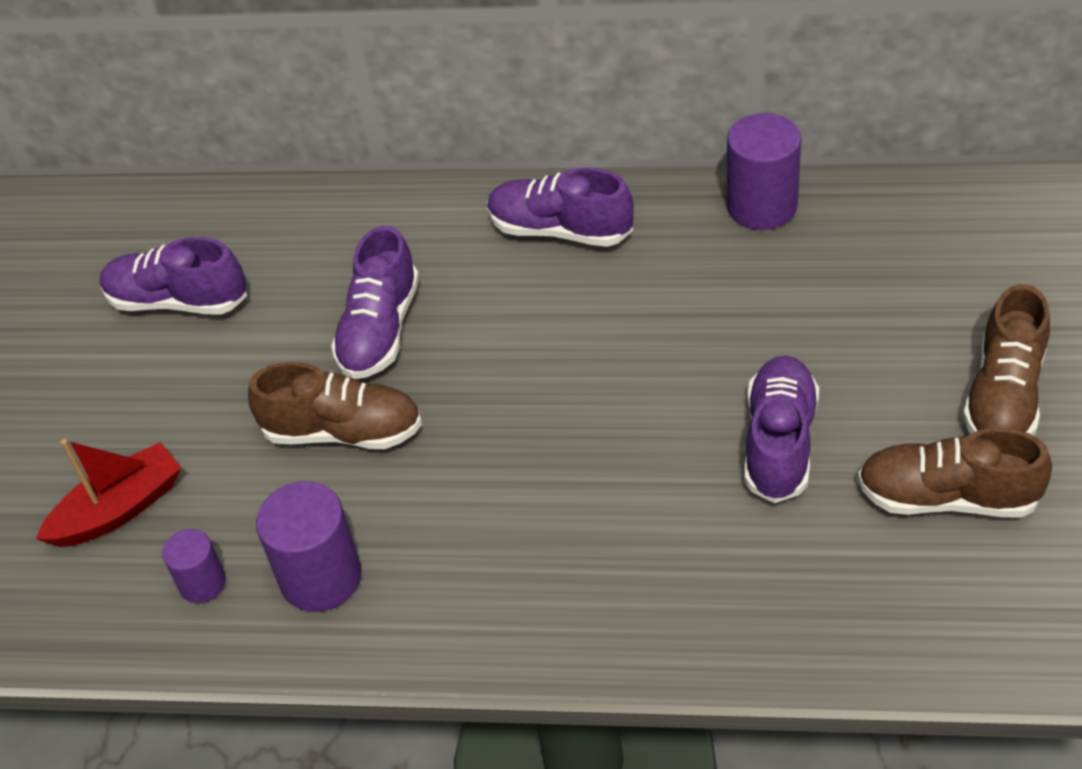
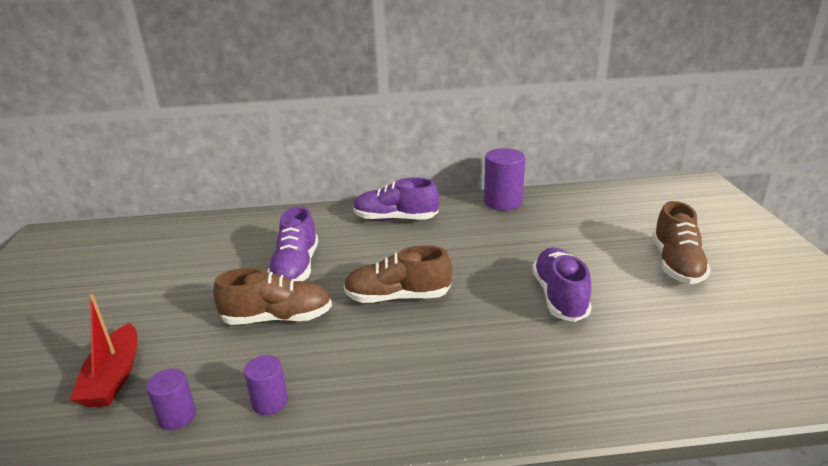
camera: 15 degrees left, 20 degrees down
red boat [36,439,182,547] -> red boat turned 135 degrees clockwise [70,294,138,407]
purple shoe [100,237,247,315] -> none
purple cylinder [256,481,362,612] -> purple cylinder [244,355,288,415], size x0.58
brown shoe [858,428,1052,517] -> brown shoe moved to [344,245,452,303]

